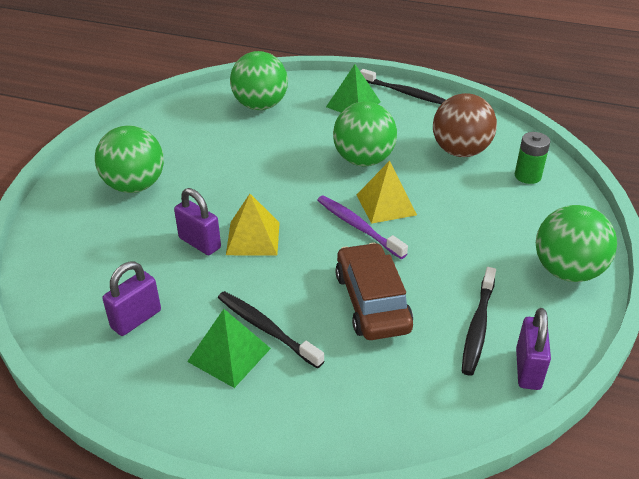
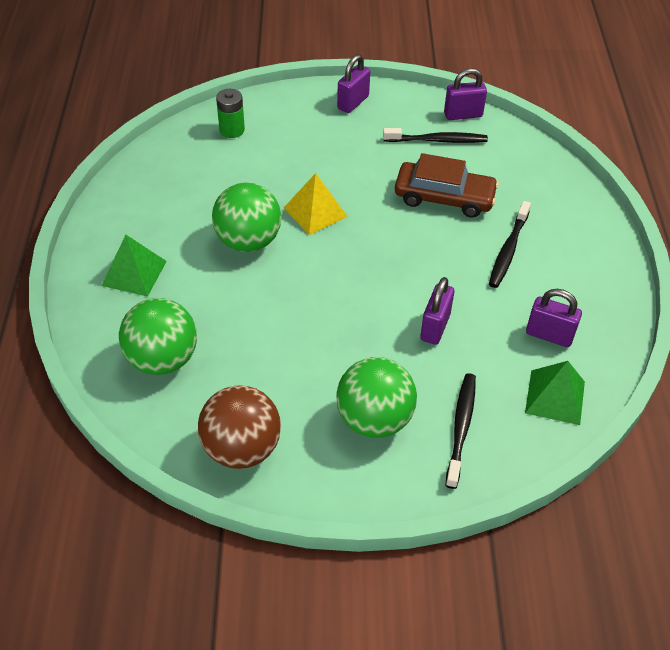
camera: 110 degrees left, 10 degrees up
green pyramid [187,309,271,388] -> green pyramid moved to [525,361,585,425]
yellow pyramid [226,194,280,255] -> none
purple toothbrush [317,195,408,259] -> none
brown car [335,243,413,340] -> brown car turned 135 degrees counterclockwise [395,153,499,218]
black toothbrush [360,69,446,104] -> black toothbrush moved to [445,373,476,489]
brown ball [433,93,497,157] -> brown ball moved to [198,385,281,469]
green ball [536,205,617,282] -> purple padlock [337,54,370,113]

